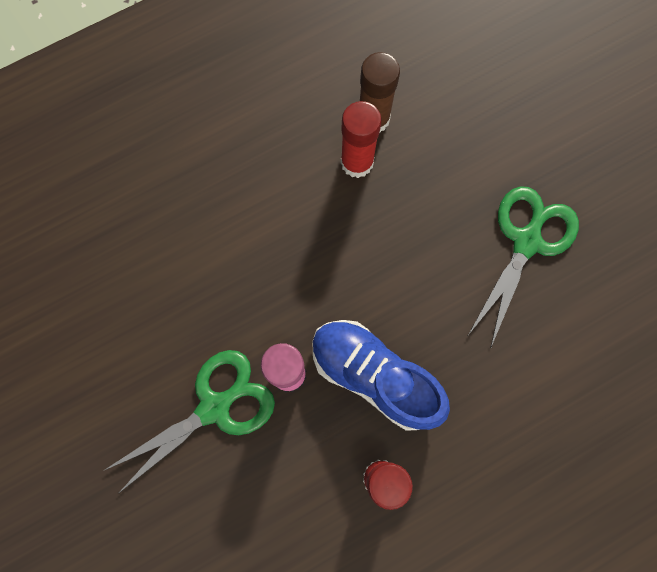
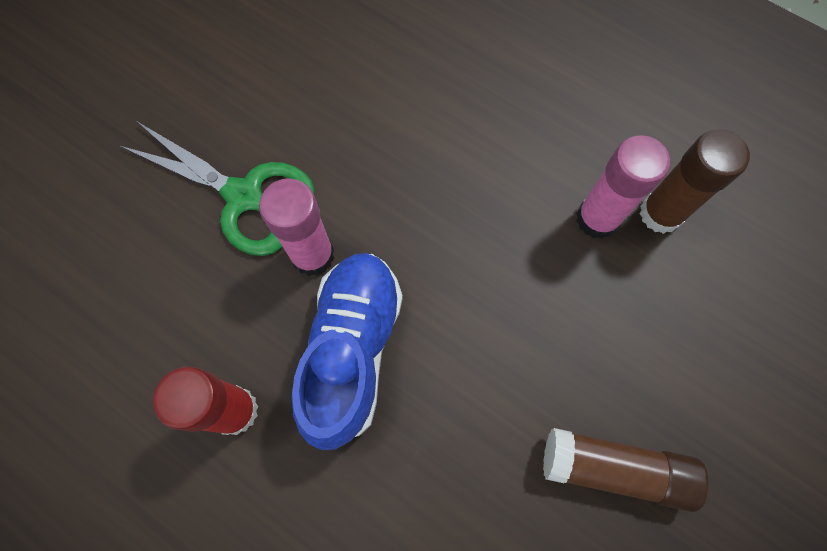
camera: 65 degrees right, 5 degrees down
red glue stick [341,101,381,178] -> pink glue stick [576,135,670,239]
green scissors [468,186,579,349] -> brown glue stick [543,428,708,512]

